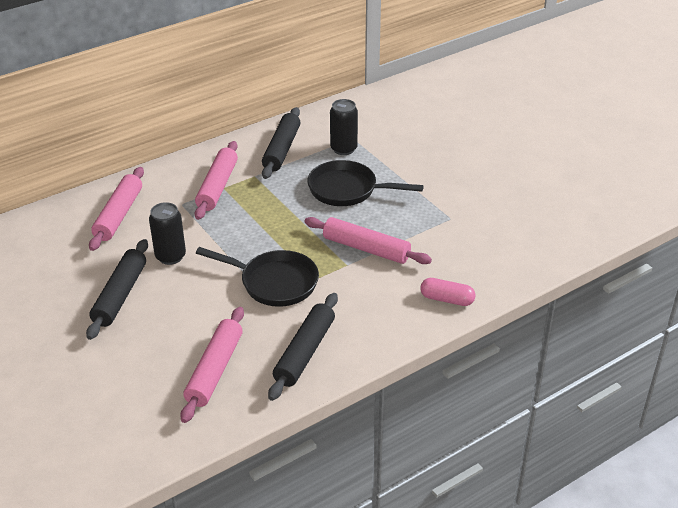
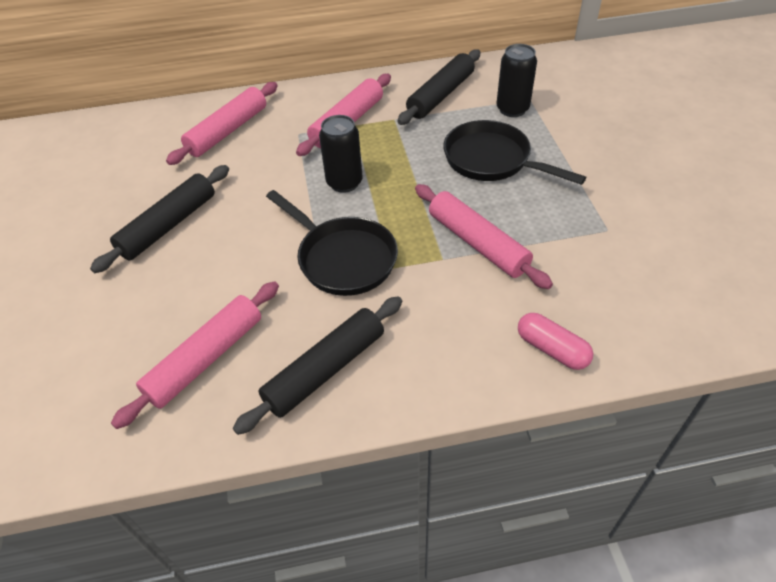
camera: 25 degrees right, 10 degrees up
black can [149,202,186,265] -> black can moved to [319,115,362,193]

